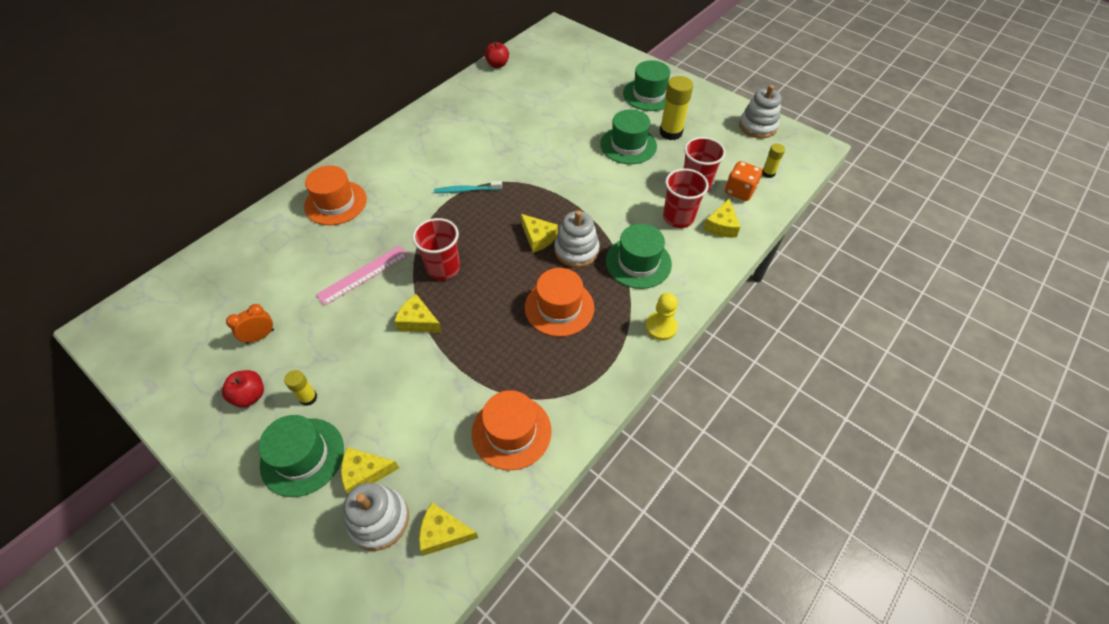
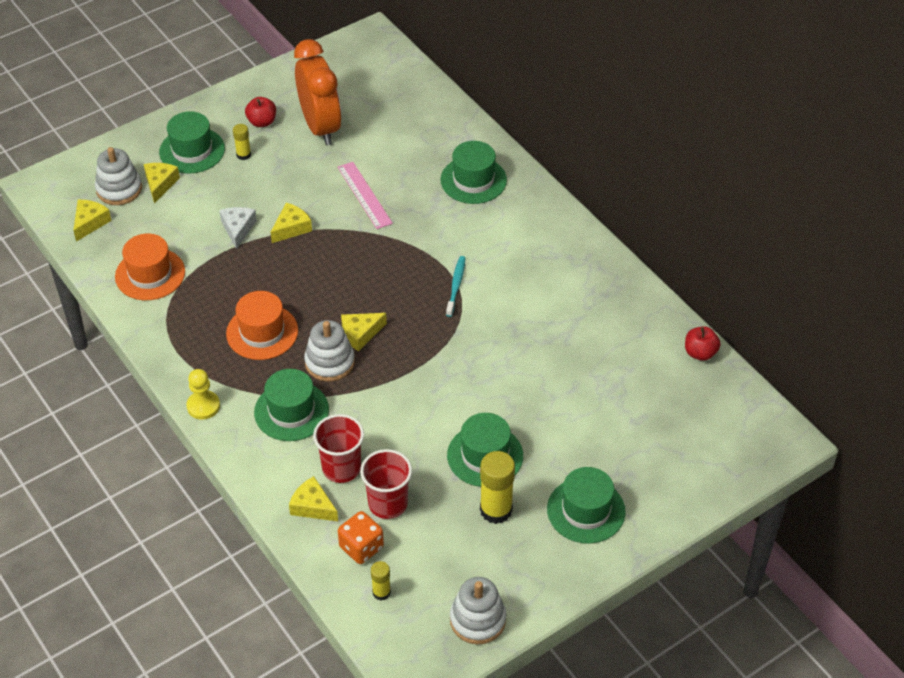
camera: 105 degrees right, 5 degrees down
orange clock [226,304,274,344] -> orange clock [294,39,341,145], size x2.37
orange hat [304,165,367,225] -> green hat [440,141,507,204]
red cup [412,218,460,280] -> none
none -> white cheese [219,207,257,249]

